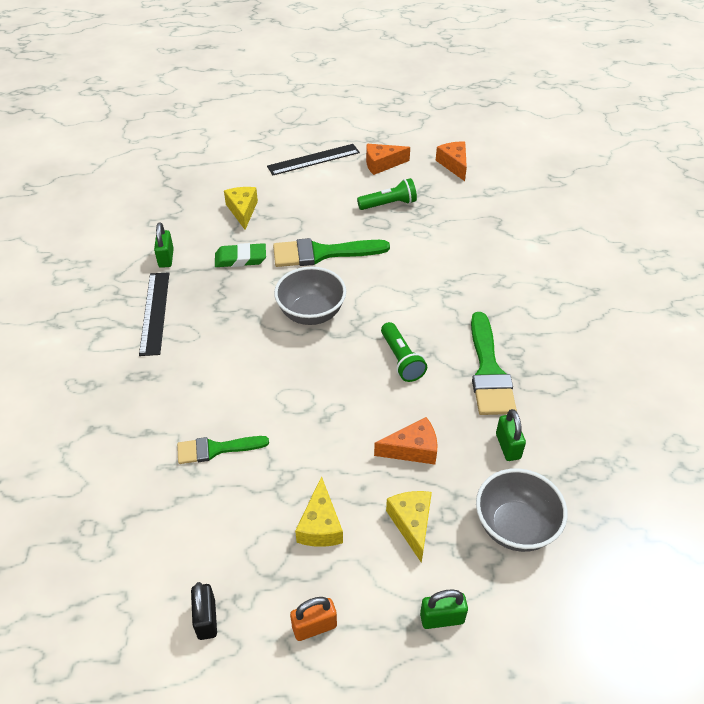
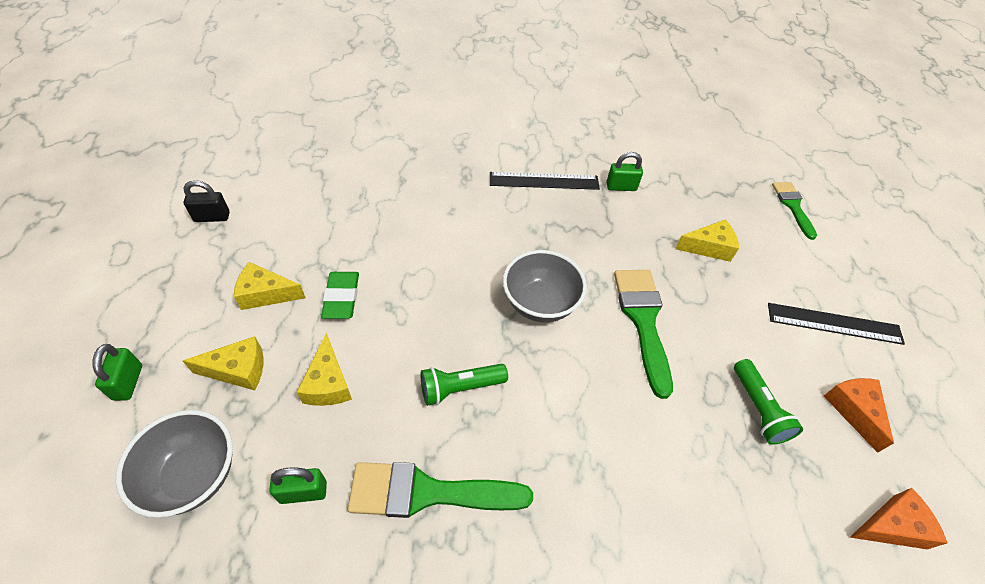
camera: 90 degrees right, 5 degrees up
green brush [177,436,269,464] -> green brush moved to [772,182,817,240]
green eraser [215,243,266,267] -> green eraser moved to [321,272,359,319]
black ruler [267,144,360,175] -> black ruler turned 60 degrees counterclockwise [768,303,905,345]
orange padlock [290,597,337,641] -> none
orange cheese [374,417,437,465] -> yellow cheese [297,333,352,406]

